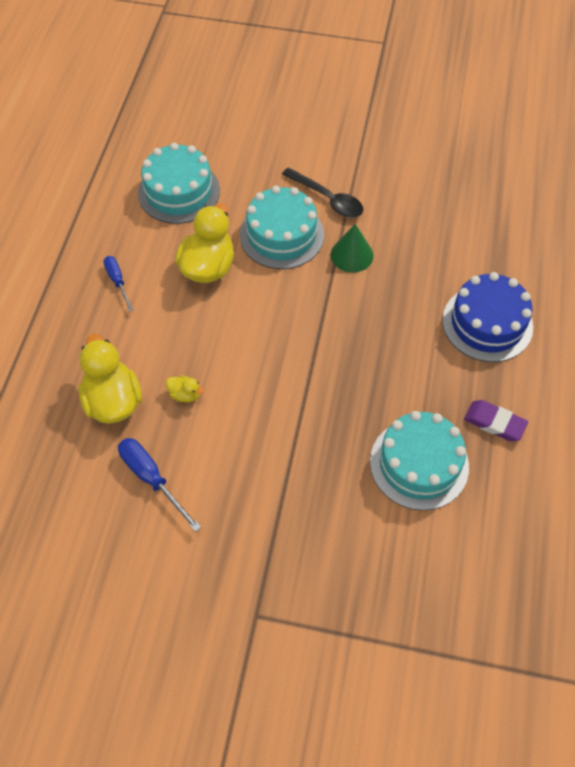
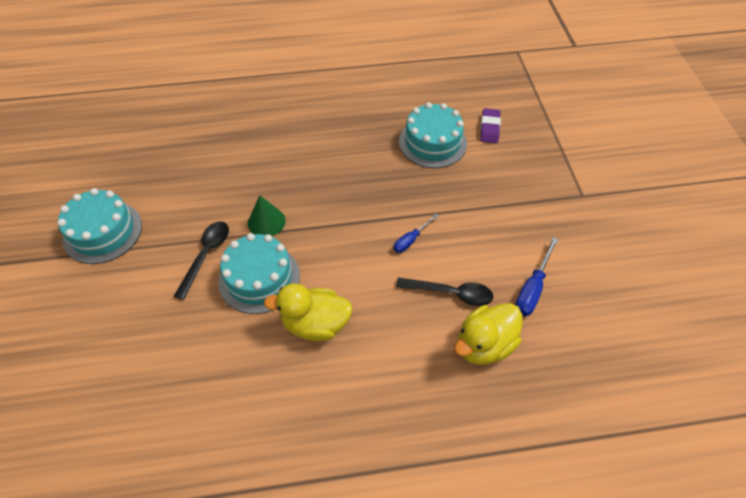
camera: 110 degrees left, 5 degrees down
blue screwdriver [104,256,134,311] -> blue screwdriver moved to [393,214,439,253]
turquoise cake [138,143,220,224] -> turquoise cake moved to [57,188,142,264]
yellow duck [166,375,204,402] -> black spoon [396,277,493,306]
blue cake [442,272,533,362] -> none
purple eraser [464,400,528,441] -> purple eraser moved to [480,108,501,143]

